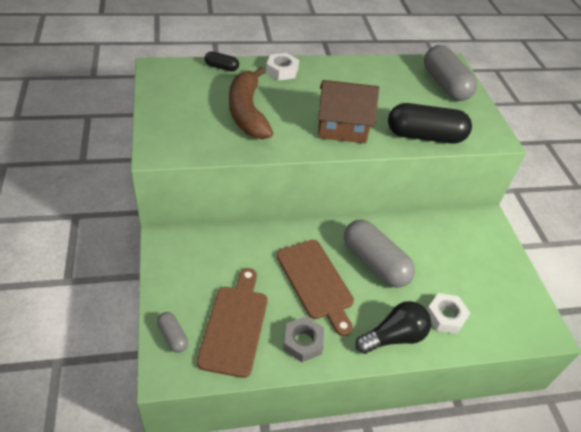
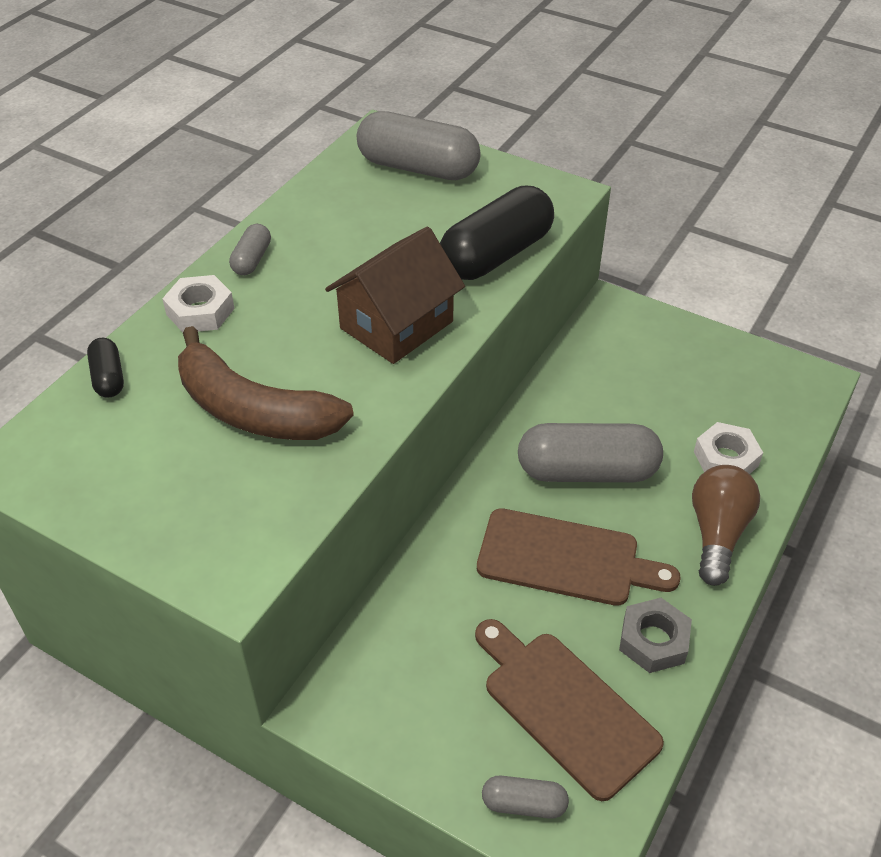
camera: 45 degrees left, 0 degrees up
black capsule [205,51,239,71] -> black capsule turned 75 degrees counterclockwise [87,338,124,398]
black light bulb [355,301,431,354] -> brown light bulb [692,465,760,586]
none -> grey capsule [229,224,271,275]

